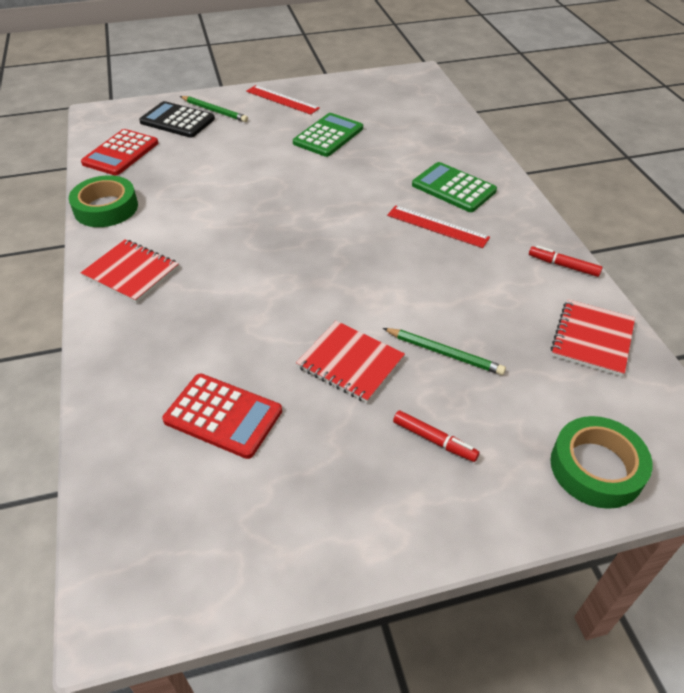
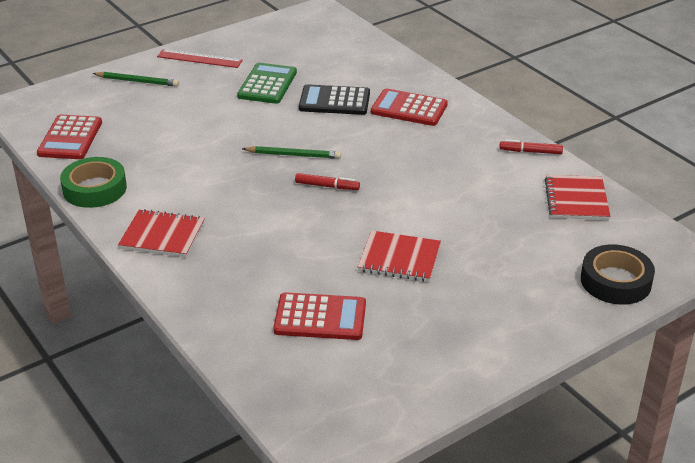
camera: 20 degrees left, 10 degrees down
black calculator [139,101,215,138] -> black calculator moved to [299,84,370,115]
green pencil [383,328,506,375] -> green pencil moved to [242,146,341,159]
red ruler [387,205,490,248] -> none
red marker [393,411,480,462] -> red marker moved to [295,173,360,190]
green calculator [412,162,497,212] -> red calculator [371,88,448,126]
green tape [550,416,653,509] -> black tape [581,244,655,305]

